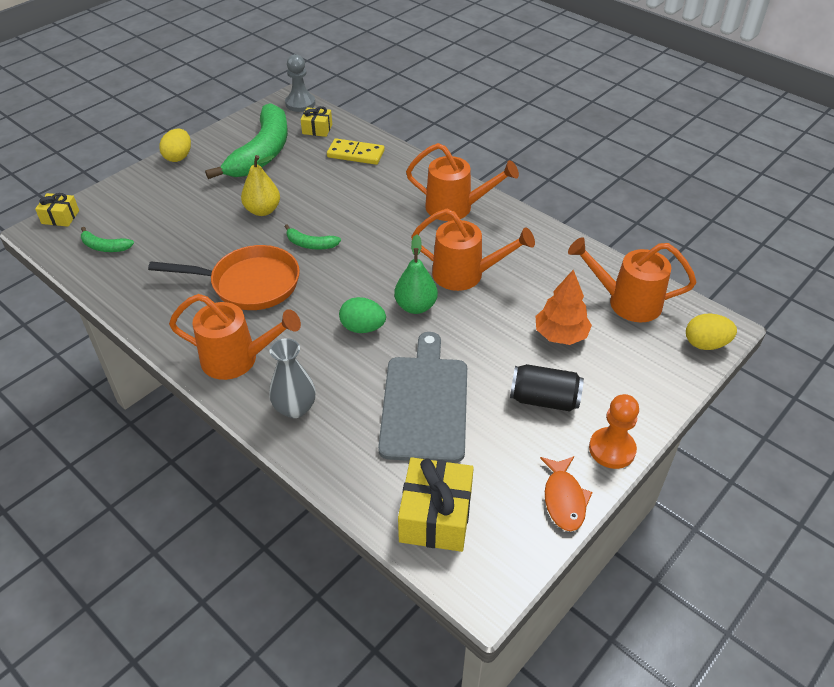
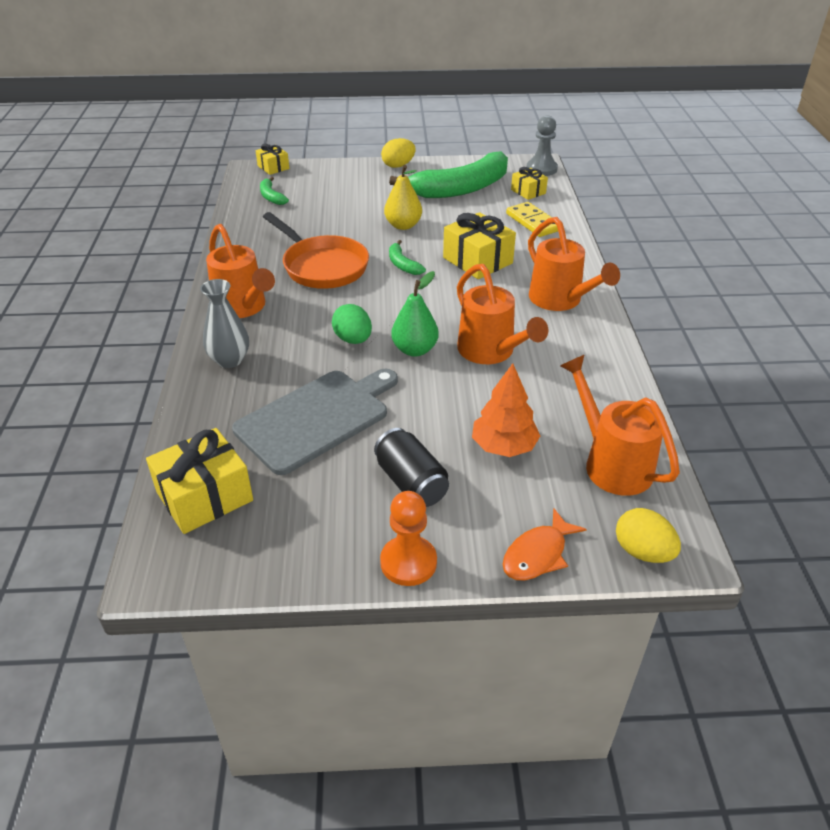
camera: 45 degrees right, 5 degrees down
orange fish [540,456,593,532] -> orange fish moved to [503,509,587,580]
none -> yellow gift [443,212,516,279]

